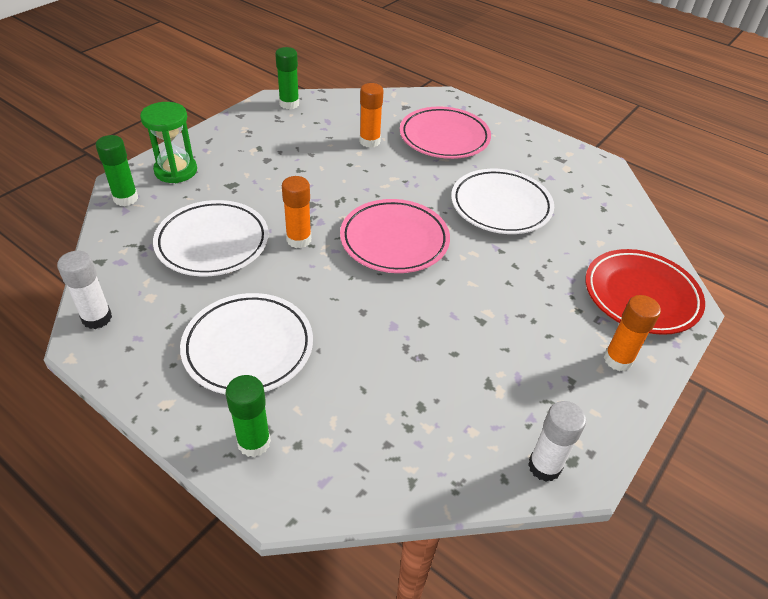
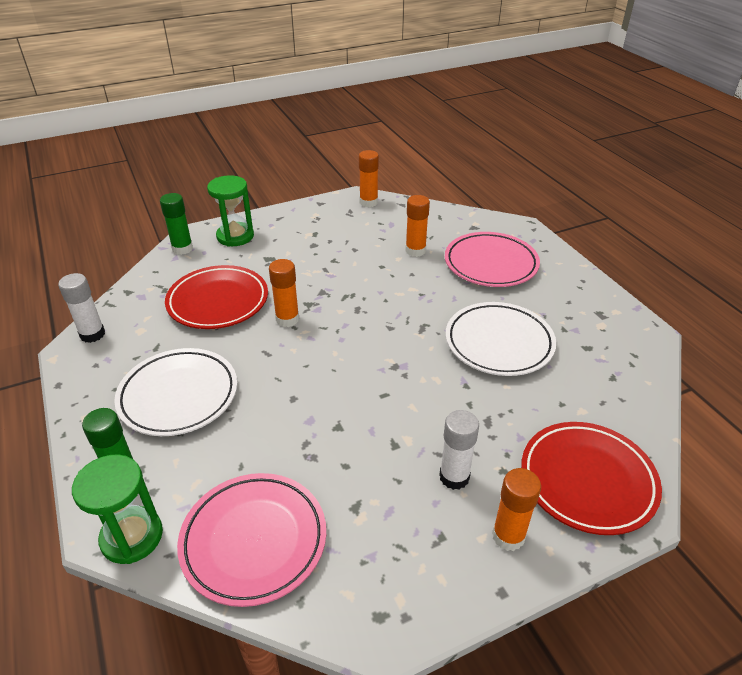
camera: 30 degrees right, 5 degrees down
white plate [153,200,269,276] -> red plate [165,265,268,329]
green glue stick [275,47,299,110] -> orange glue stick [359,150,379,207]
pink plate [340,199,450,273] -> pink plate moved to [177,473,326,607]
white glue stick [528,401,586,482] -> white glue stick moved to [439,410,479,490]
none -> green hourglass [72,454,163,564]

